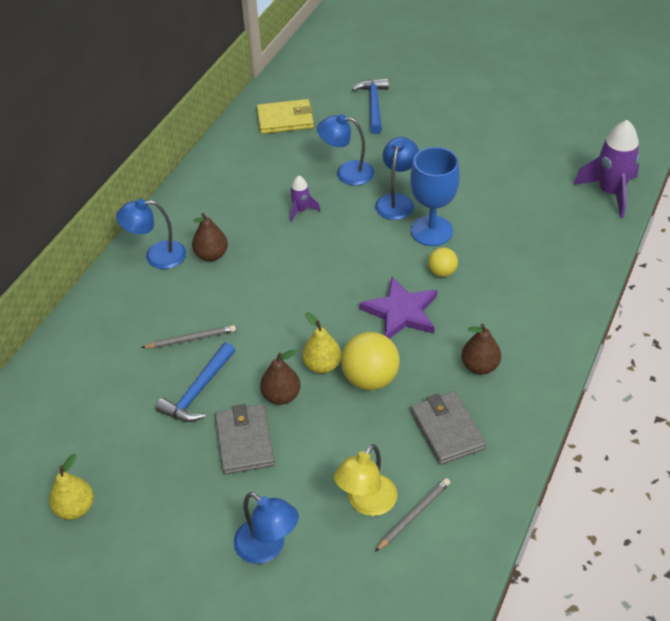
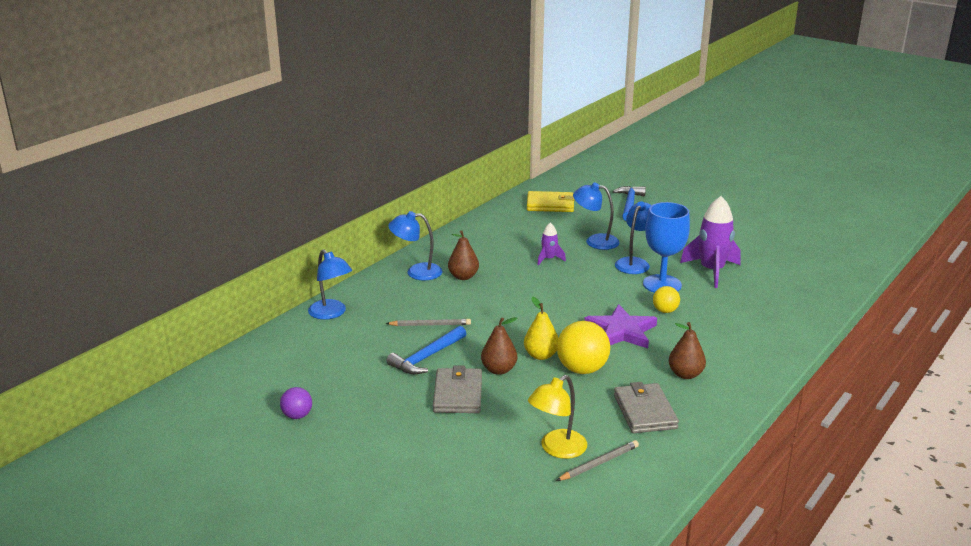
camera: 10 degrees right, 20 degrees down
yellow pear [49,454,94,520] -> purple ball [280,387,312,419]
blue lamp [234,492,299,564] -> blue lamp moved to [308,249,352,319]
purple rocket [573,120,640,218] -> purple rocket moved to [680,196,741,288]

